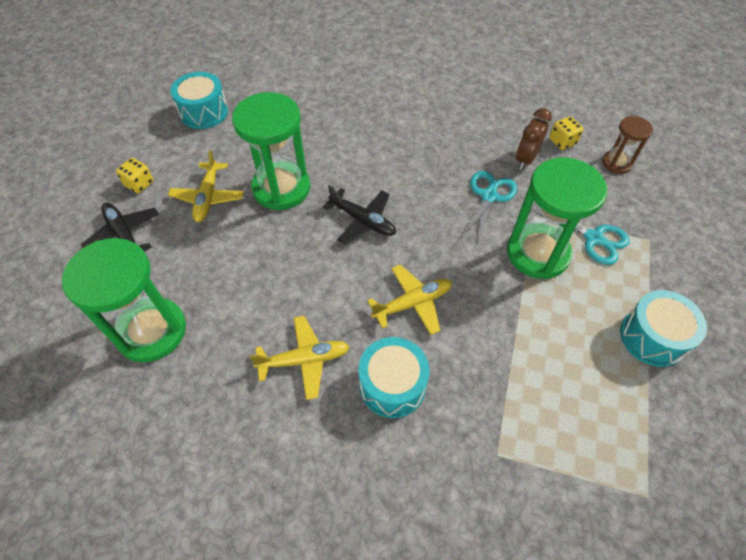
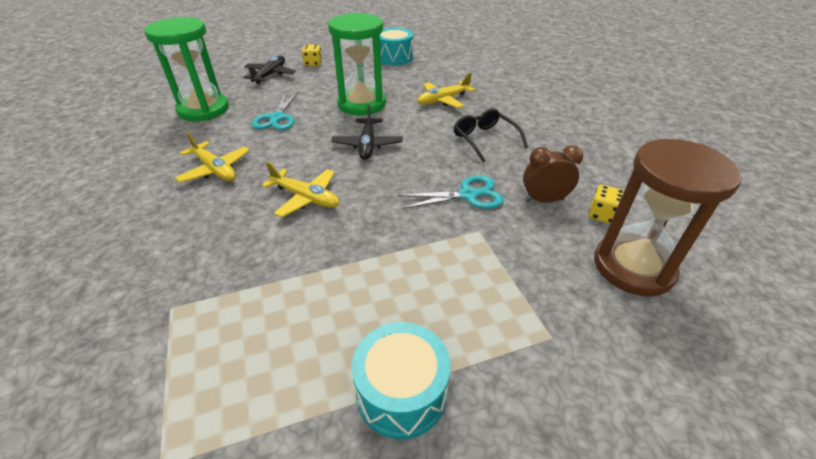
camera: 55 degrees right, 15 degrees down
yellow plane [168,150,244,222] -> yellow plane moved to [418,73,476,108]
turquoise drum [358,337,430,418] -> none
green hourglass [507,158,607,279] -> none
turquoise scissors [531,210,629,265] -> turquoise scissors moved to [252,92,298,130]
brown hourglass [602,116,653,174] -> brown hourglass [594,139,742,296], size x1.90
none -> black glasses [454,108,528,163]

